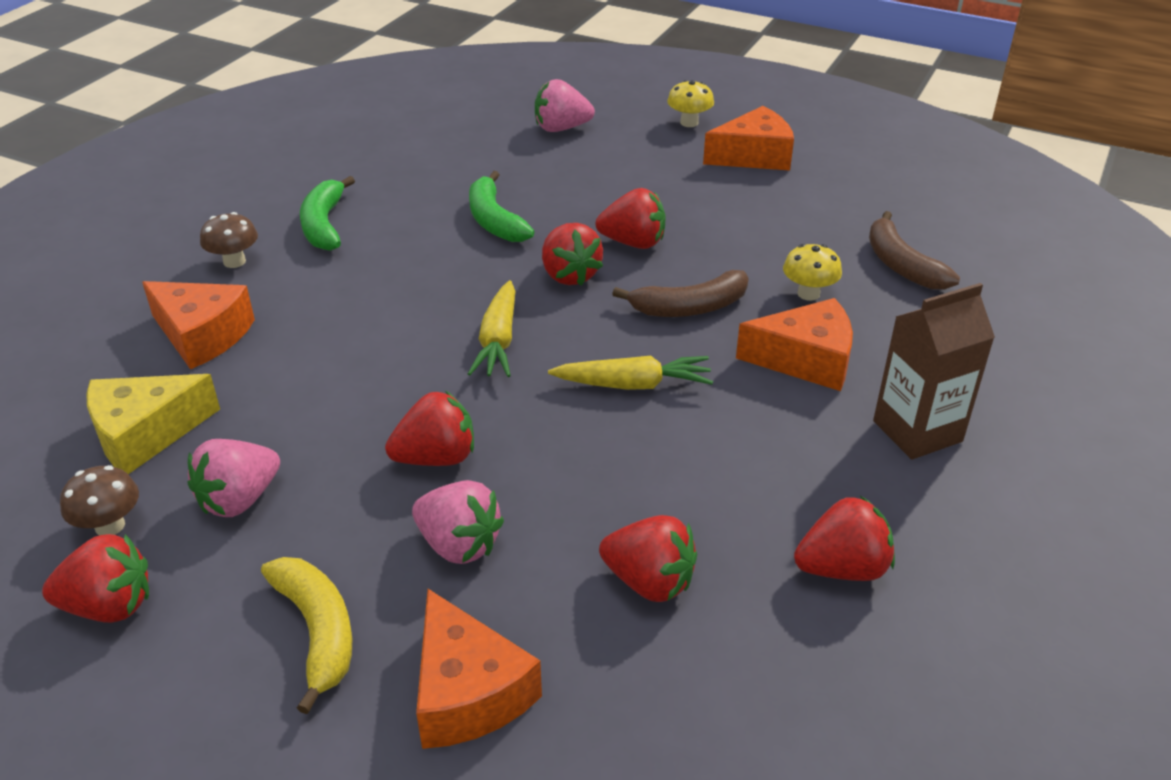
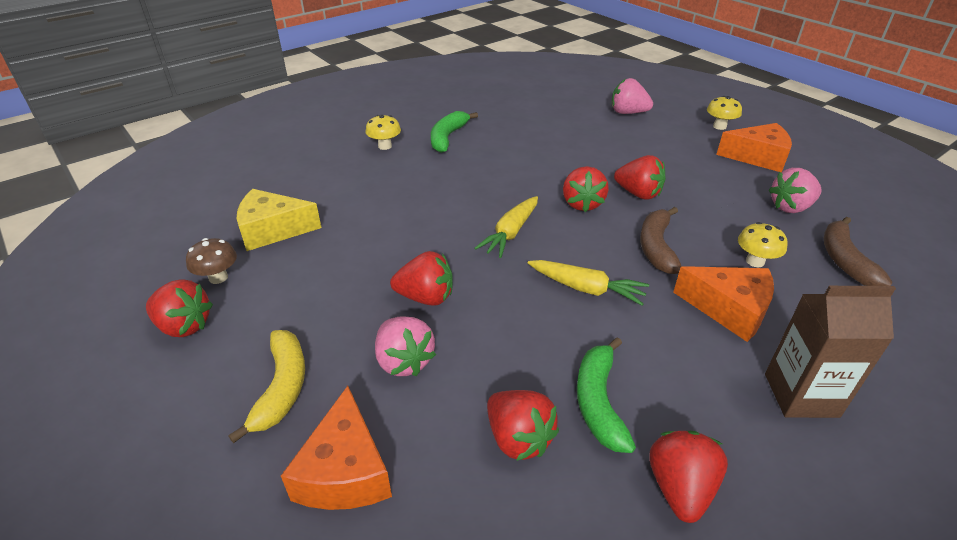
camera: 25 degrees right, 0 degrees up
orange cheese [142,281,255,369] -> none
pink strawberry [187,439,280,517] -> pink strawberry moved to [769,168,821,213]
brown mushroom [200,212,258,268] -> yellow mushroom [366,115,401,150]
green banana [469,171,534,242] -> green banana moved to [577,337,636,453]
brown banana [612,270,749,317] -> brown banana turned 90 degrees clockwise [640,207,682,274]
red strawberry [794,496,895,581] -> red strawberry turned 90 degrees counterclockwise [649,431,728,523]

